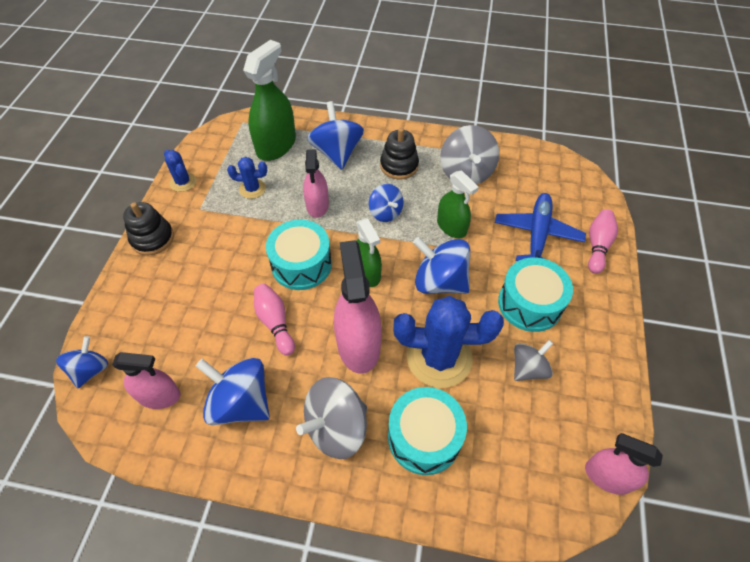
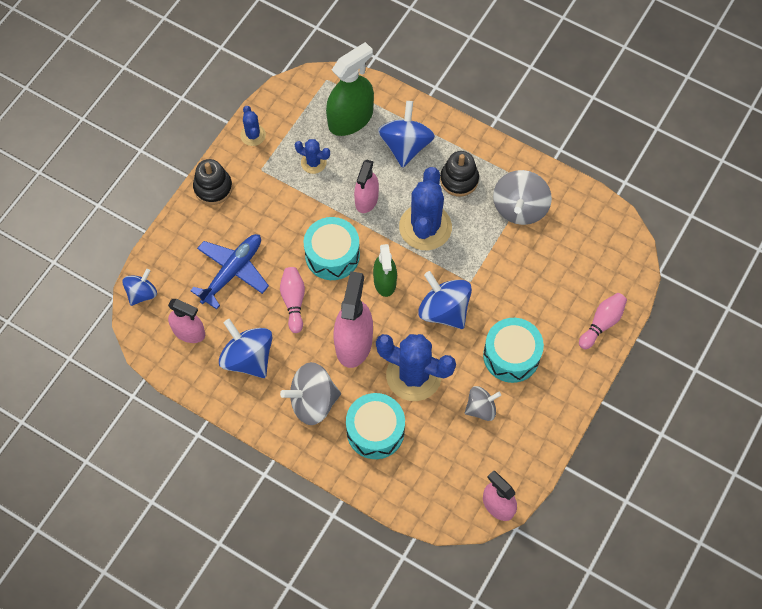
camera: 20 degrees right, 10 degrees up
blue spinning top [369,184,403,222] -> blue cactus [399,167,452,250]
green spray bottle [437,170,479,238] -> none
blue plane [495,193,586,261] -> blue plane moved to [190,234,269,310]

